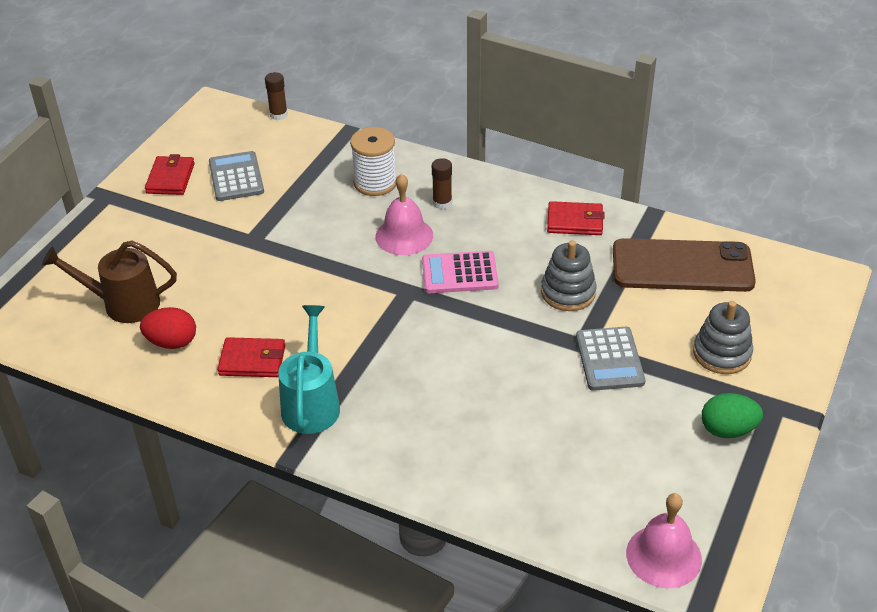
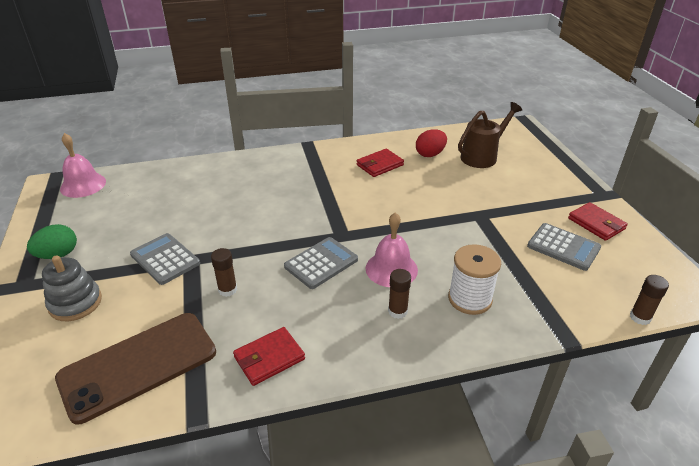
camera: 140 degrees right, 5 degrees down
turquoise watering can [278,305,340,434] -> none
pink calculator [422,251,499,293] -> grey calculator [284,237,358,289]
grey stacking toy [541,240,597,311] -> brown glue stick [211,248,237,297]

